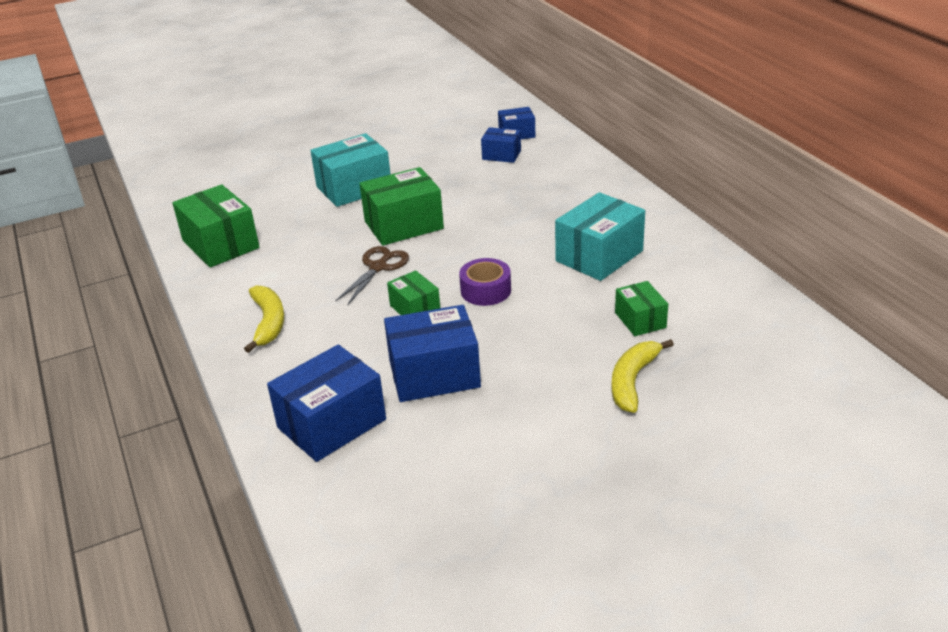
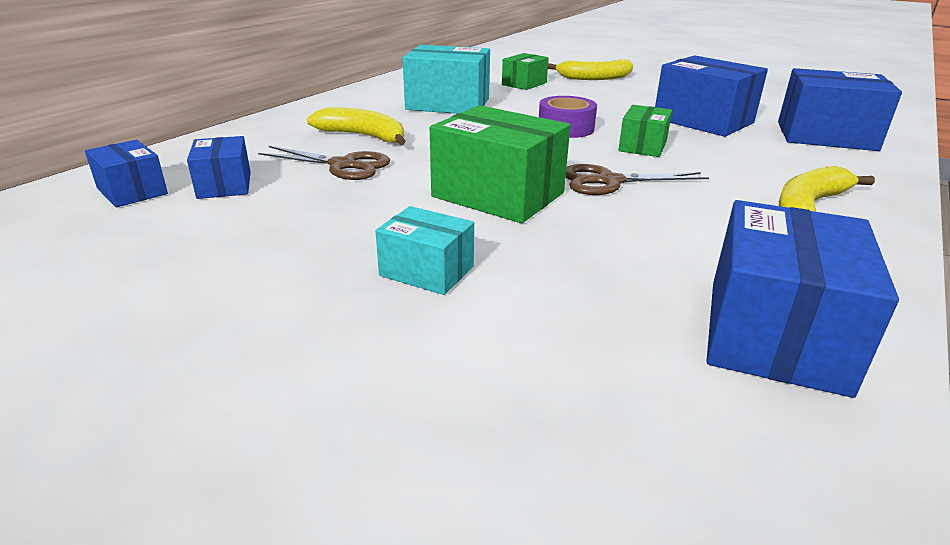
camera: 125 degrees left, 5 degrees down
green box [172,184,259,267] -> blue box [707,200,899,398]
turquoise box [310,133,391,207] -> turquoise box [375,206,474,295], size x0.56
none -> brown scissors [258,146,390,180]
none -> yellow banana [307,108,406,145]

